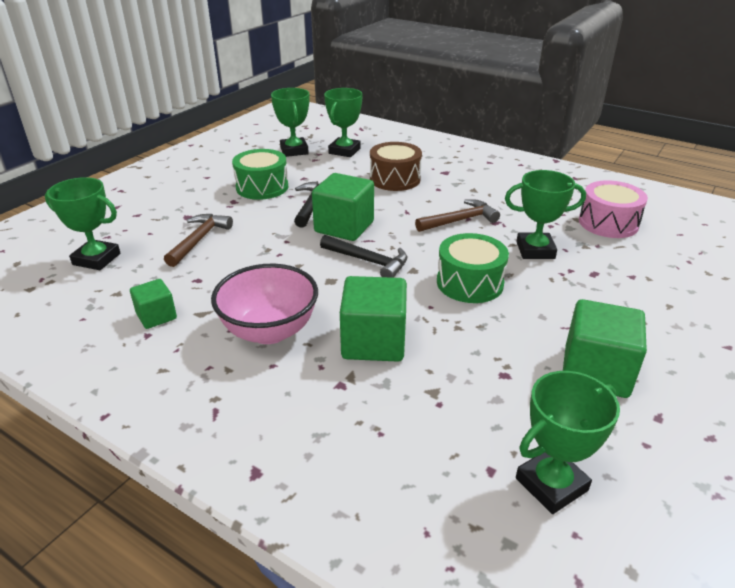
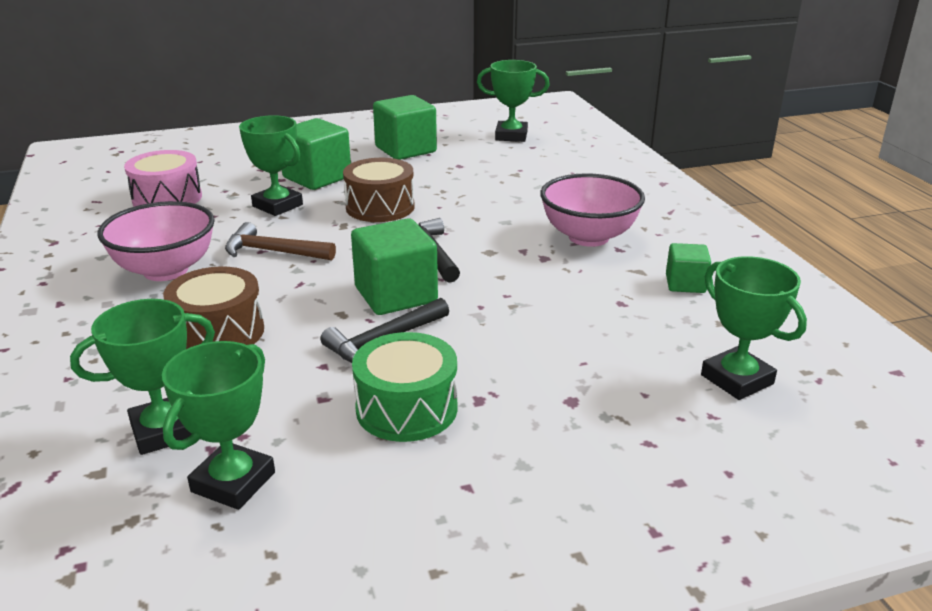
camera: 140 degrees left, 5 degrees down
brown hammer [164,214,233,267] -> none
green cube [340,276,407,362] -> green cube moved to [282,118,351,190]
green drum [437,233,509,303] -> brown drum [343,158,415,222]
none -> pink bowl [97,201,215,281]

